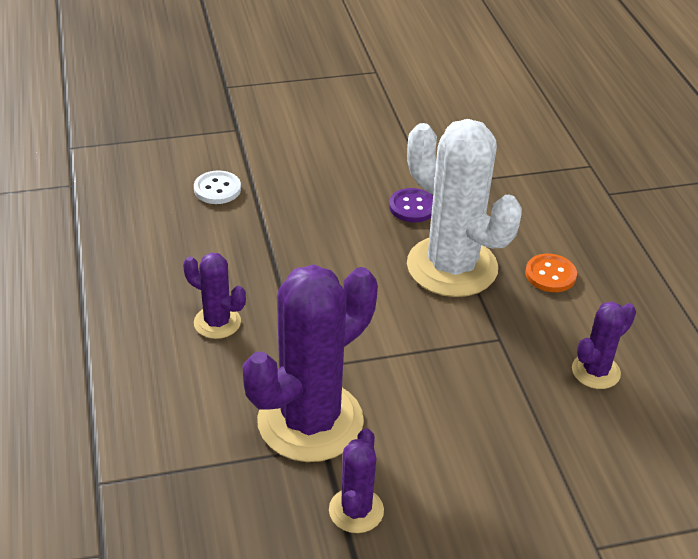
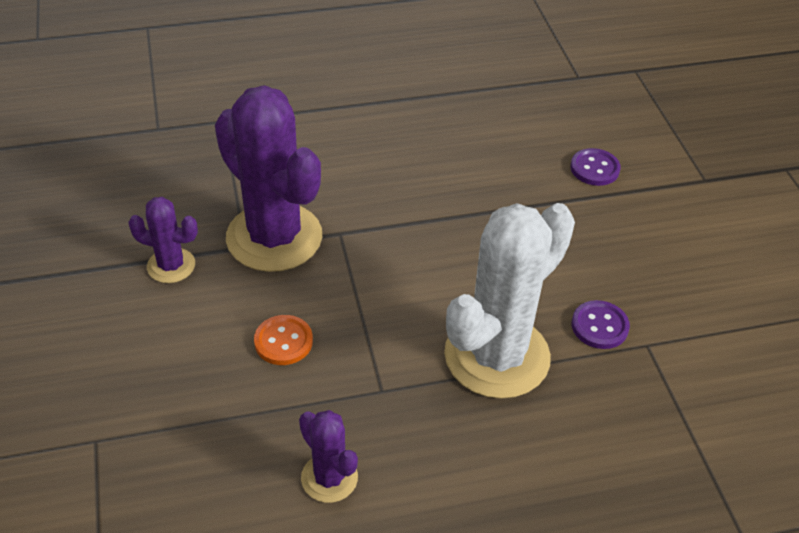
camera: 90 degrees right, 5 degrees up
purple cactus [183,253,246,339] -> none
white button [194,171,241,204] -> purple button [570,148,621,186]
orange button [525,254,577,292] -> orange button moved to [254,315,313,365]

